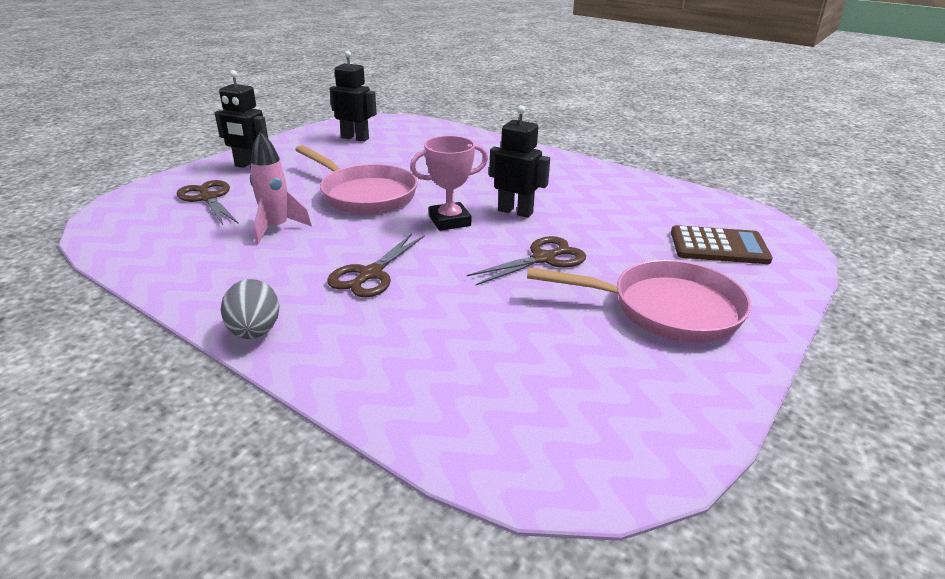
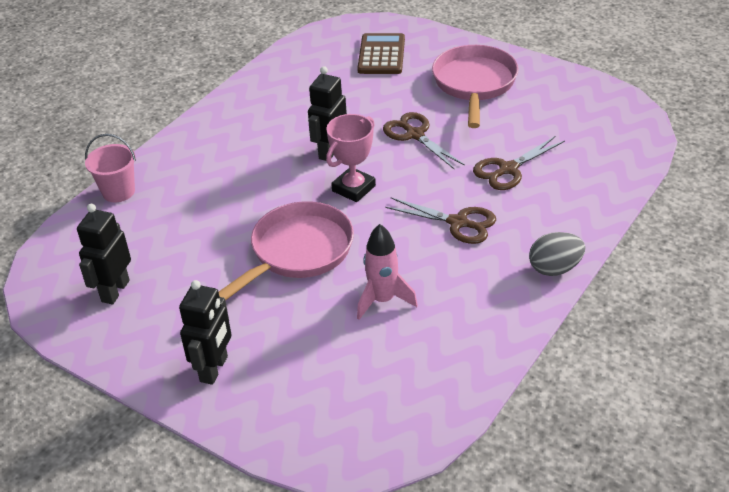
camera: 90 degrees left, 10 degrees up
brown scissors [177,180,239,225] -> brown scissors moved to [473,136,565,190]
pink trophy [410,136,488,231] -> pink trophy turned 60 degrees clockwise [326,114,376,202]
none -> pink bucket [85,134,136,202]

